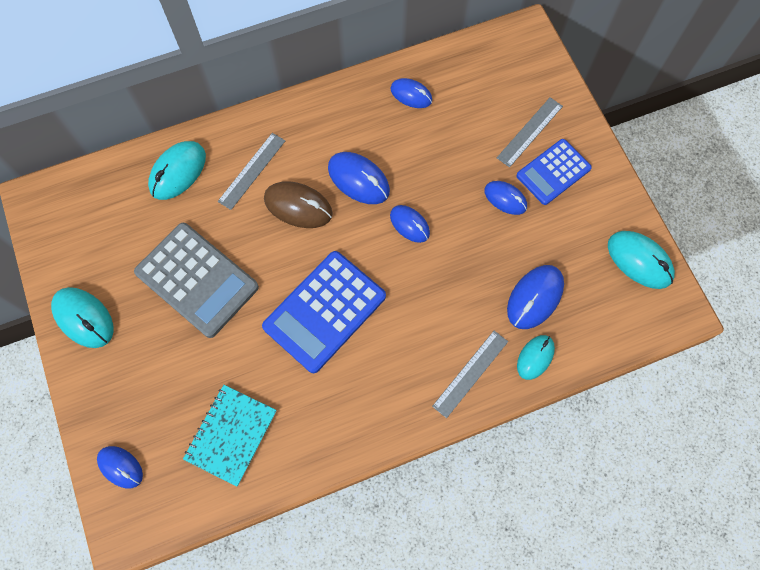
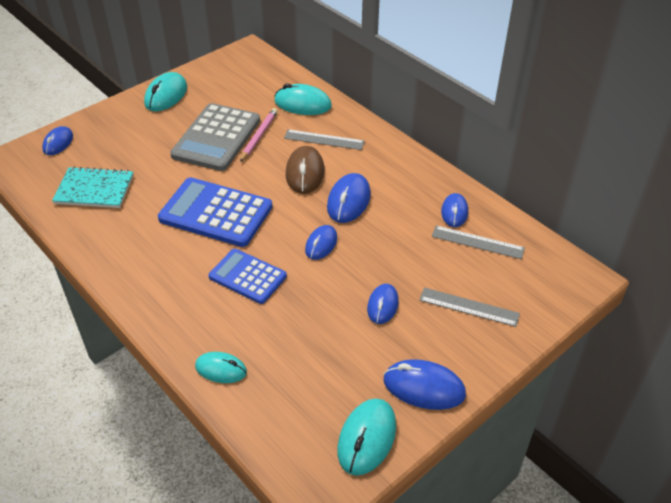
camera: 70 degrees right, 25 degrees down
grey ruler [432,331,508,418] -> grey ruler moved to [432,225,525,259]
blue mouse [507,265,564,329] -> blue mouse moved to [384,359,466,410]
blue calculator [516,139,592,205] -> blue calculator moved to [209,249,287,304]
none -> pink pencil [240,108,278,162]

